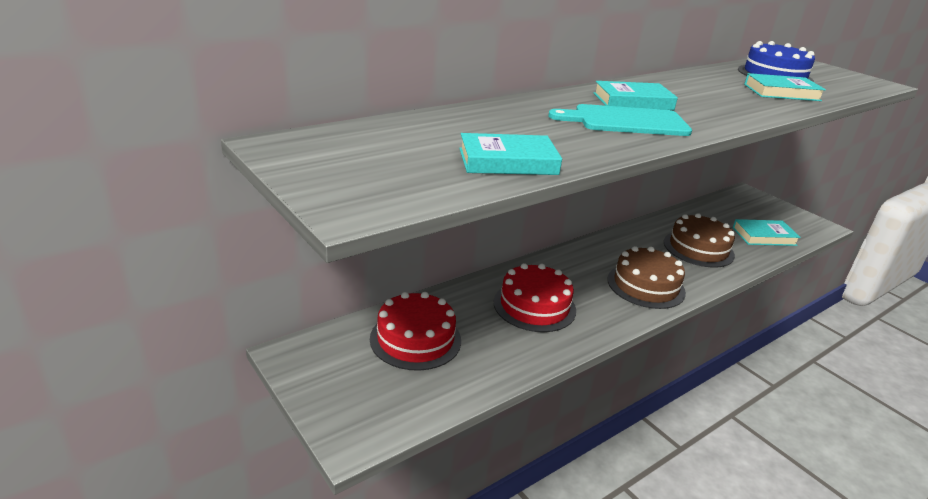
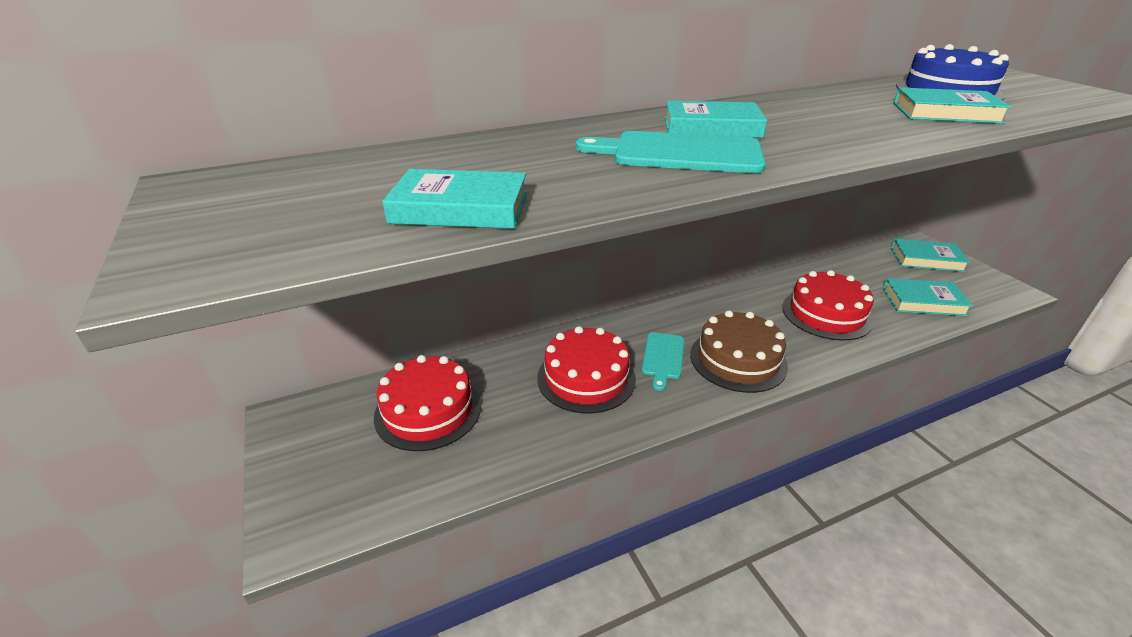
camera: 15 degrees right, 5 degrees up
brown cake [664,213,735,268] -> red cake [782,270,874,340]
none -> turquoise cutting board [642,332,684,391]
none -> turquoise book [891,239,970,272]

